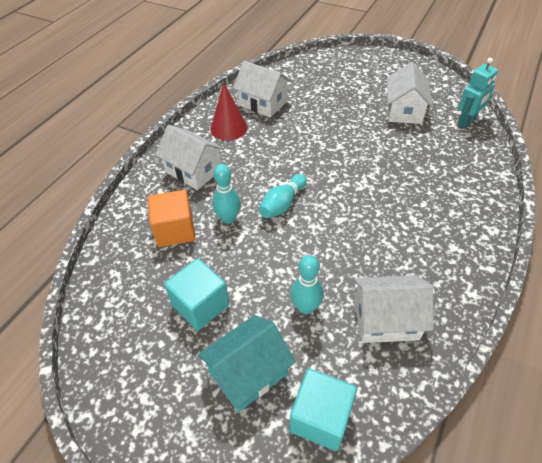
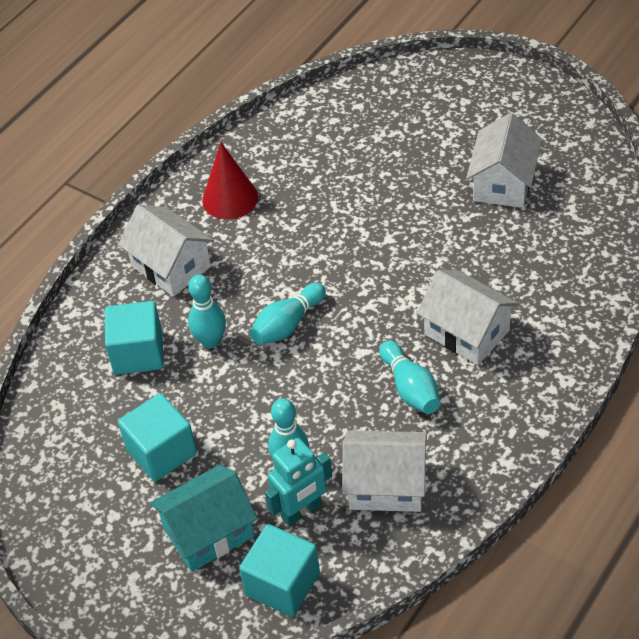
camera: 10 degrees right, 0 degrees up
orange cube [148,190,196,247] -> turquoise cube [105,301,164,375]
white house [233,61,292,118] -> white house moved to [417,270,518,365]
turquoise robot [457,58,498,128] -> turquoise robot moved to [265,438,332,526]
none -> turquoise bowling pin [379,341,440,414]

